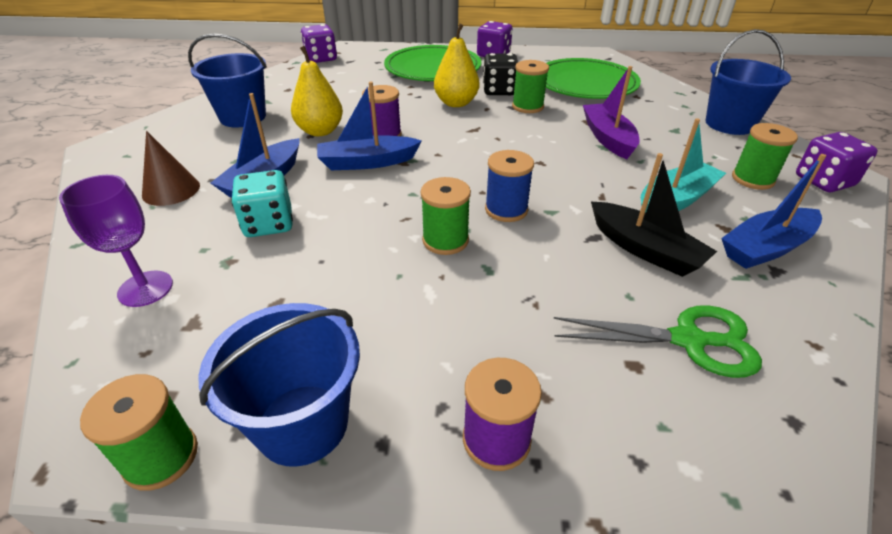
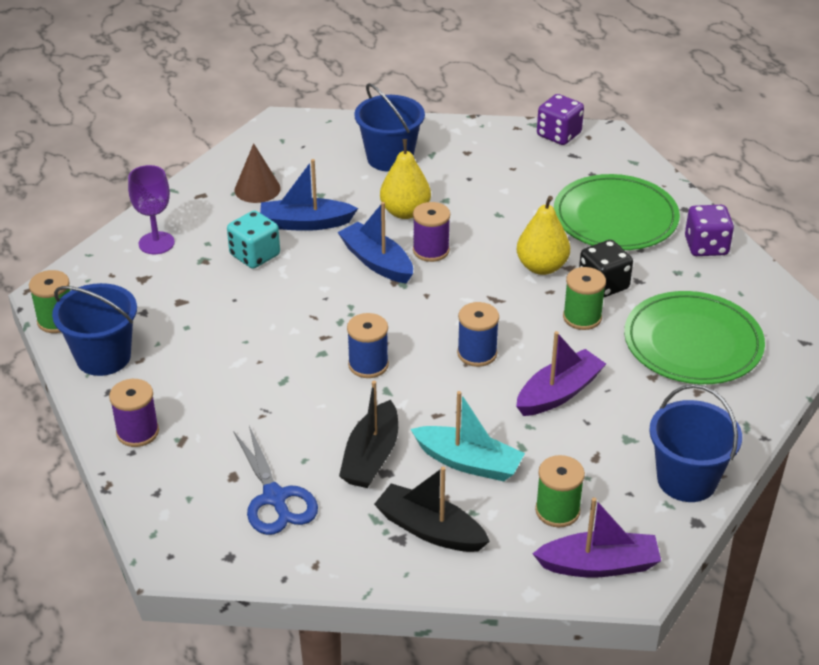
camera: 60 degrees right, 0 degrees up
green spool [421,177,471,255] -> none
green scissors [554,305,762,378] -> blue scissors [234,426,318,535]
blue boat [721,154,826,269] -> black boat [374,467,490,552]
purple dice [796,132,878,192] -> purple boat [533,497,661,578]
none -> blue spool [457,302,499,367]

